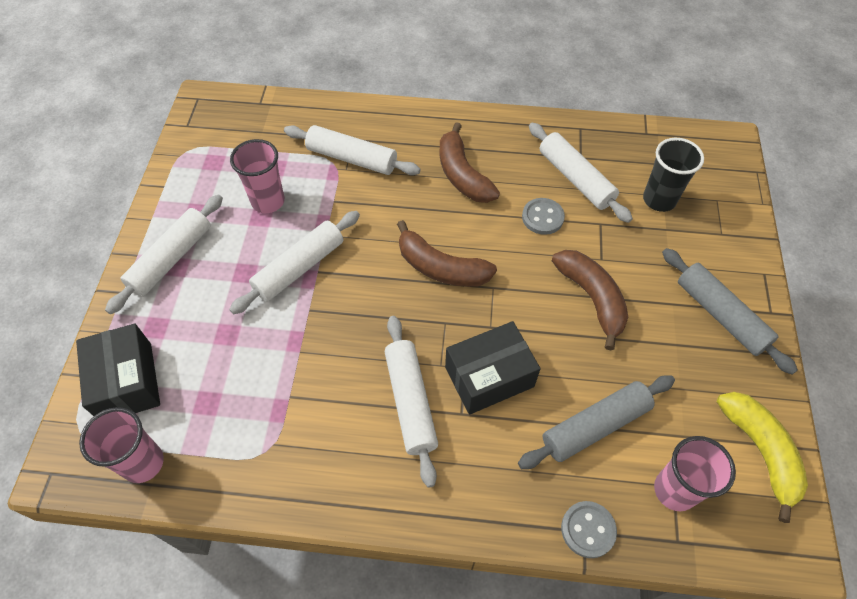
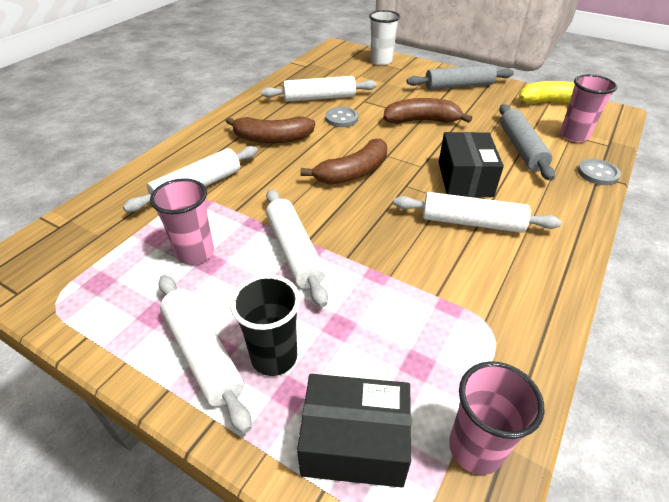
camera: 65 degrees left, 15 degrees down
black cup [643,138,704,212] -> black cup moved to [230,275,300,376]
none -> white cup [369,10,400,65]

